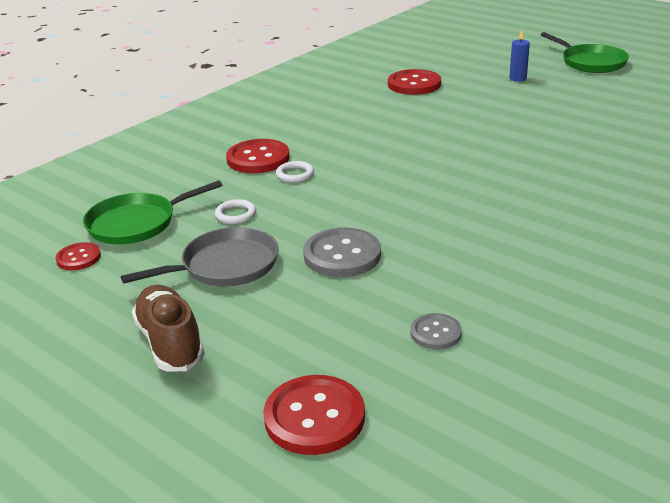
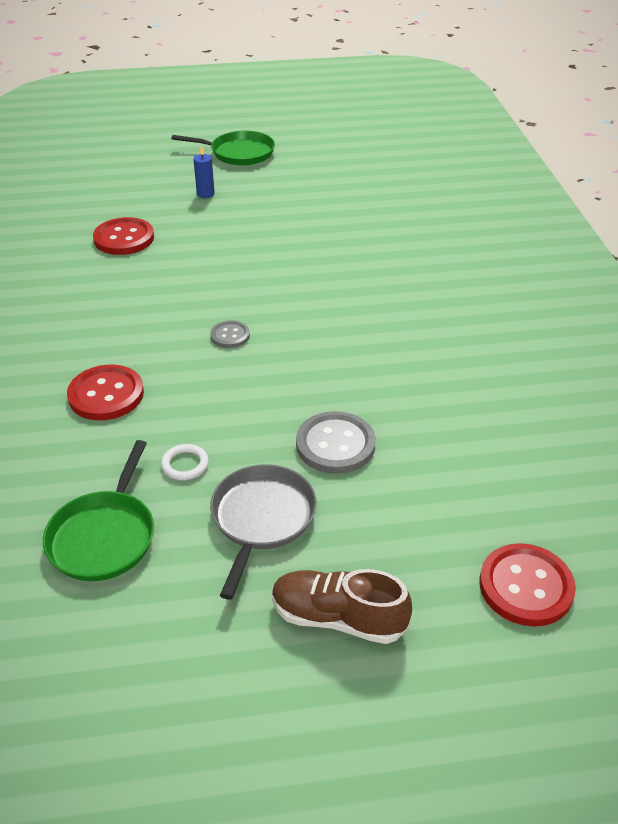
camera: 50 degrees left, 10 degrees up
red button [55,242,101,270] -> none
white ring [276,161,314,182] -> none
grey button [410,313,462,350] -> grey button moved to [210,320,250,348]

